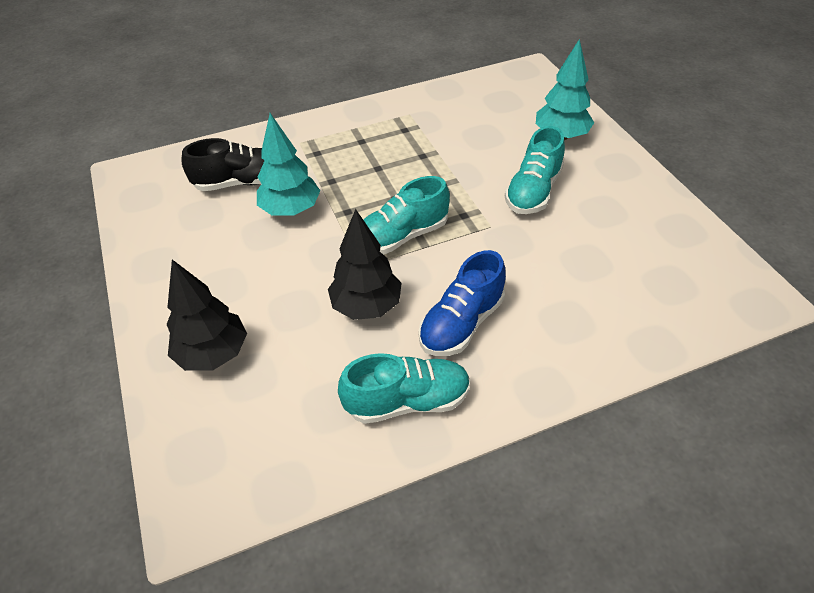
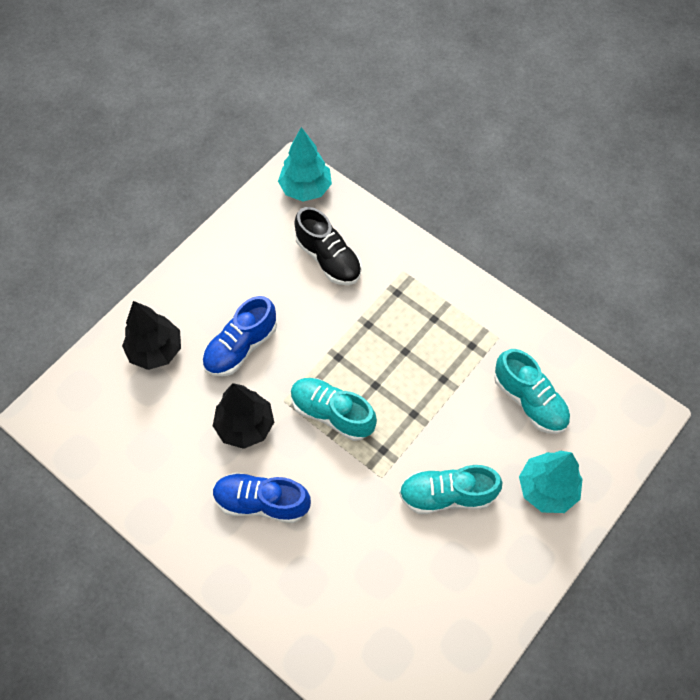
camera: 60 degrees right, 15 degrees up
turquoise tree [257,113,320,216] -> turquoise tree moved to [278,127,332,201]
turquoise shoe [338,353,471,424] -> turquoise shoe moved to [494,349,570,434]
none -> blue shoe [202,296,277,377]

